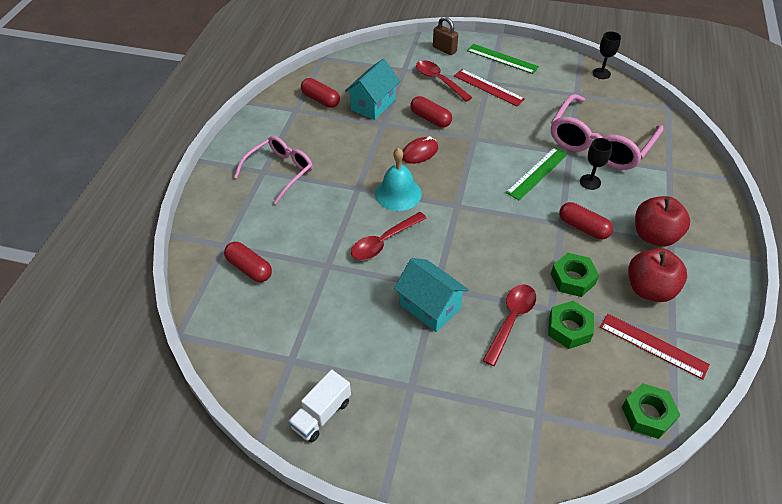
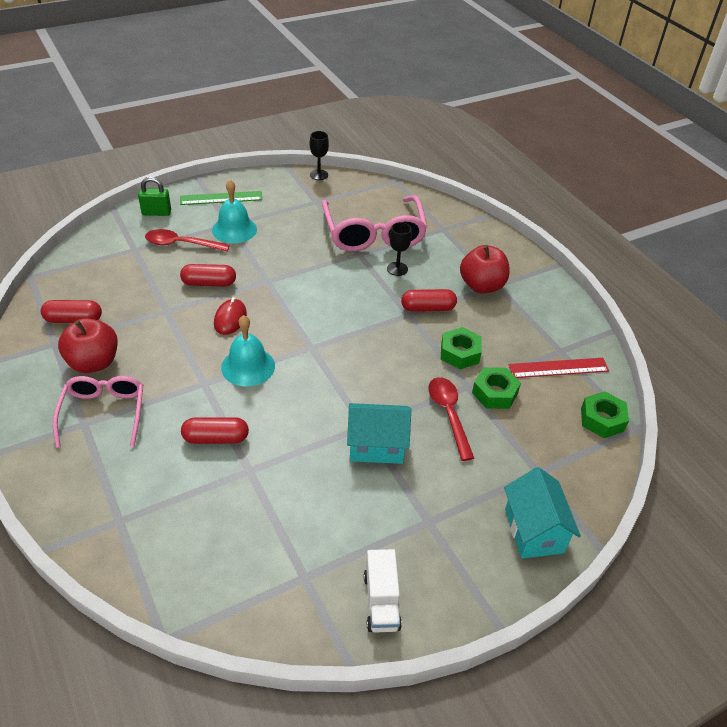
camera: 45 degrees left, 5 degrees down
red capsule [224,242,272,282] -> red capsule moved to [181,417,249,444]
turquoise house [345,59,400,120] -> turquoise house moved to [504,467,581,559]
red spoon [351,212,427,260] -> none
brown padlock [433,16,458,55] -> green padlock [138,177,171,216]
red ruler [454,69,525,106] -> turquoise bell [212,180,257,243]
green ruler [506,147,568,200] -> none
red apple [628,248,687,302] -> red apple moved to [58,318,118,373]

